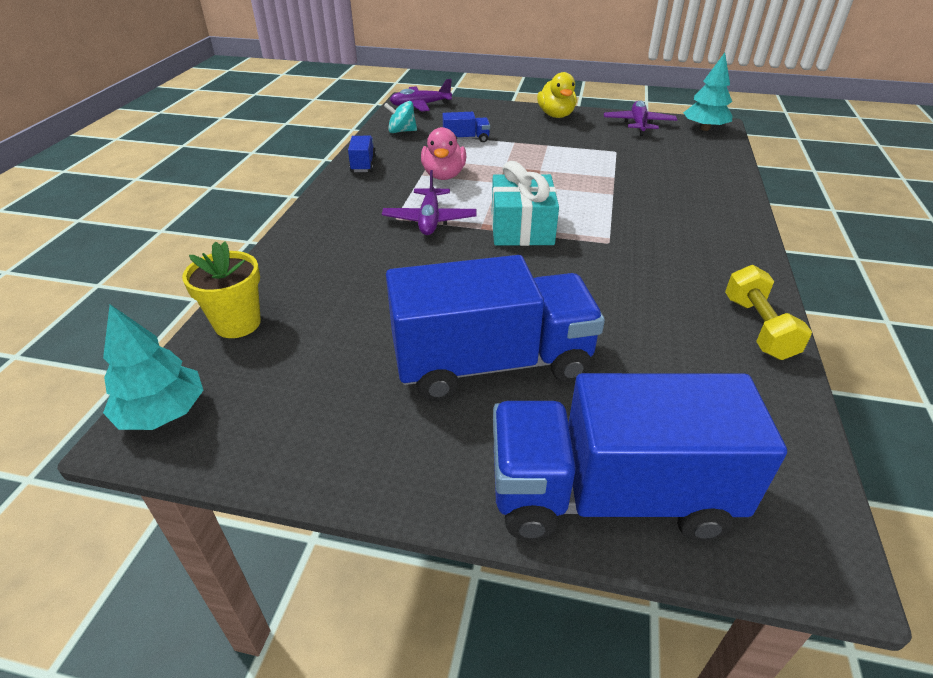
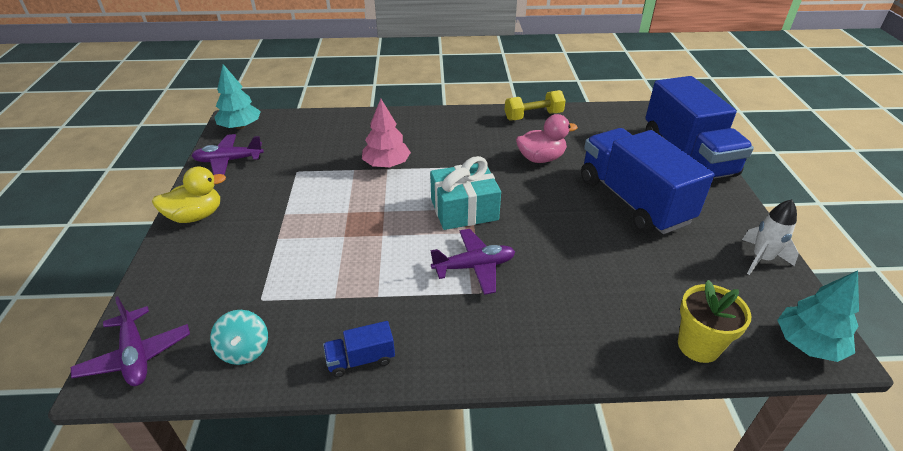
camera: 105 degrees left, 0 degrees up
pink duck [421,127,466,180] -> pink duck moved to [516,114,578,163]
blue truck [442,112,490,142] -> none
none -> pink tree [362,99,411,168]
none -> white rocket [742,199,799,275]

